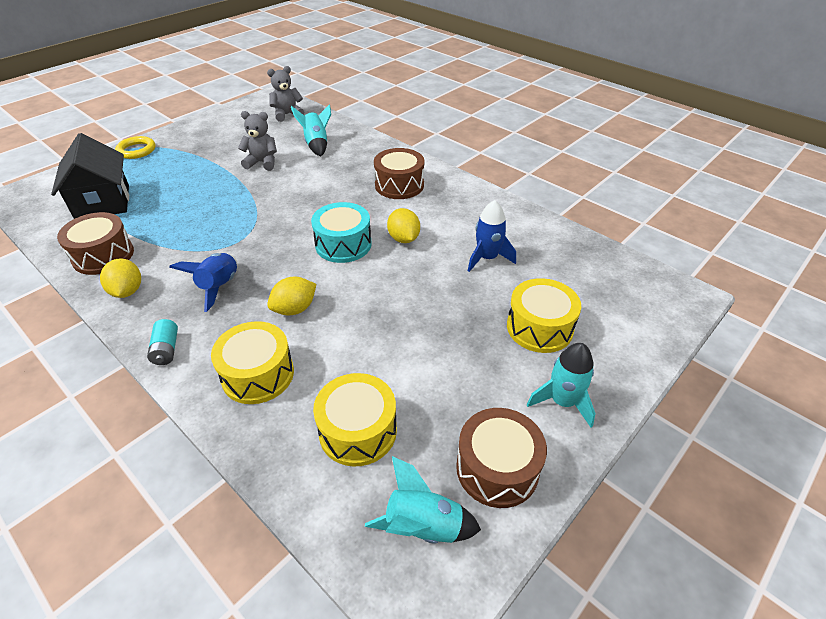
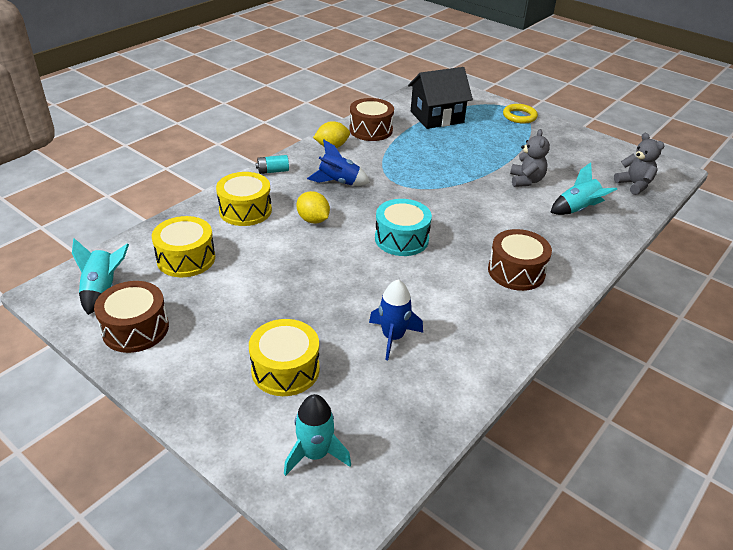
camera: 85 degrees right, 5 degrees down
yellow lemon [387,208,420,243] -> none
turquoise rocket [527,343,596,427] -> turquoise rocket moved to [284,394,351,476]

